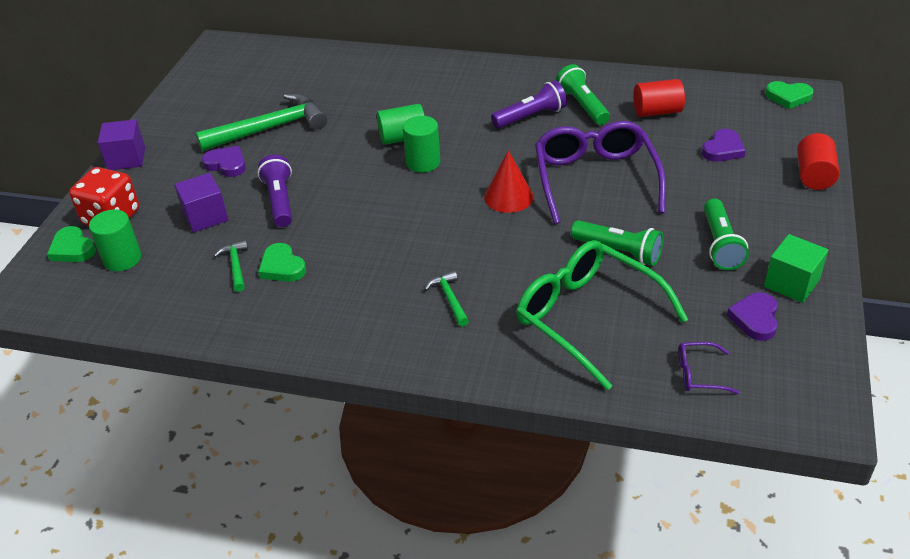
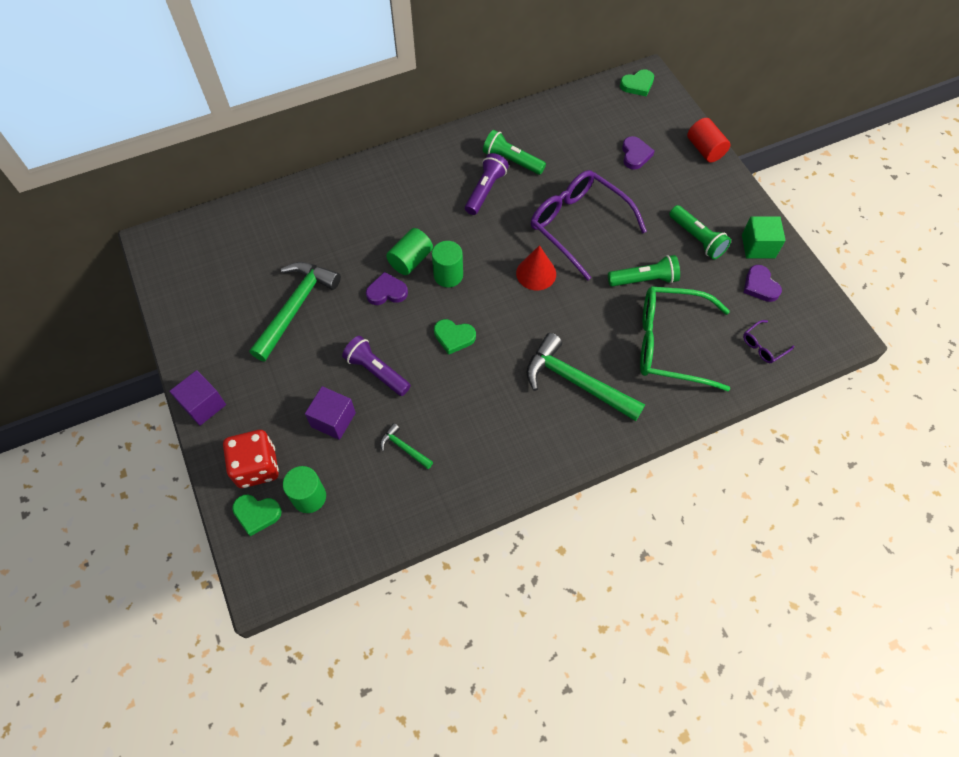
camera: 40 degrees left, 20 degrees up
purple heart [202,146,246,177] -> purple heart moved to [366,272,408,305]
green heart [258,243,306,282] -> green heart moved to [434,319,476,355]
green hammer [425,271,469,327] -> green hammer [526,333,645,421], size x2.17
red cylinder [633,79,685,117] -> none

